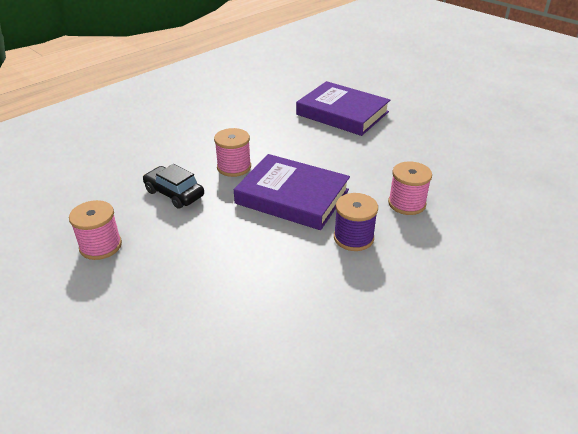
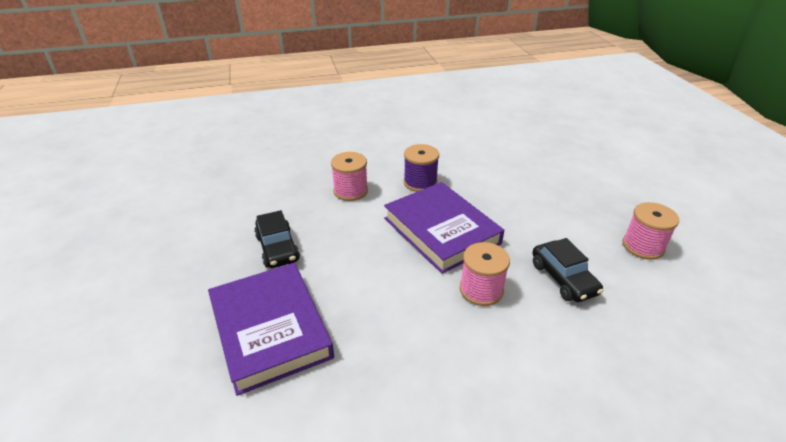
camera: 150 degrees left, 0 degrees up
none -> black car [254,210,300,268]

